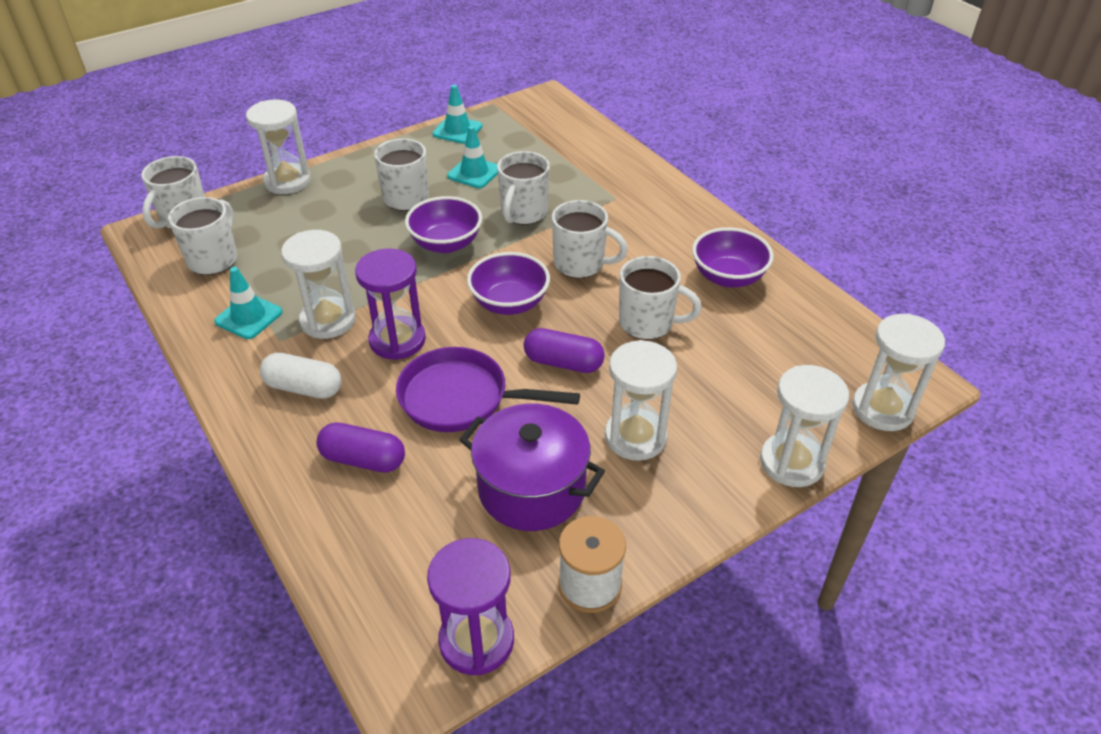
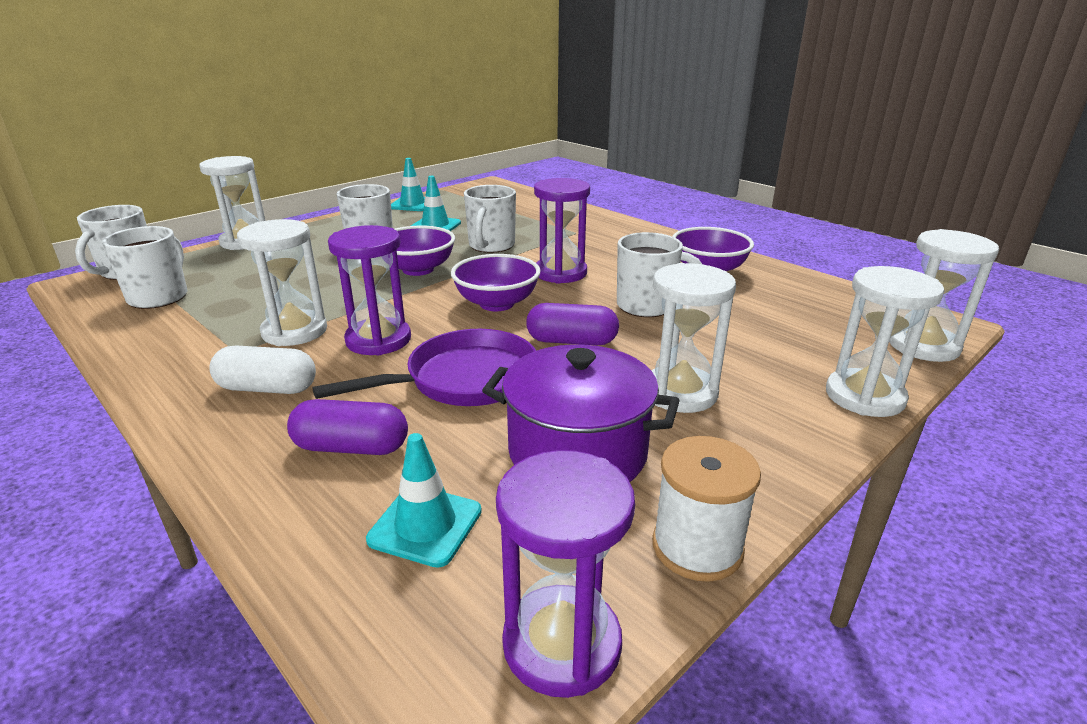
camera: 10 degrees left, 15 degrees down
turquoise traffic cone [214,267,283,339] -> turquoise traffic cone moved to [366,433,482,568]
purple pan [396,347,580,432] -> purple pan turned 150 degrees clockwise [312,329,536,406]
white mug [552,200,628,278] -> purple hourglass [534,178,590,284]

